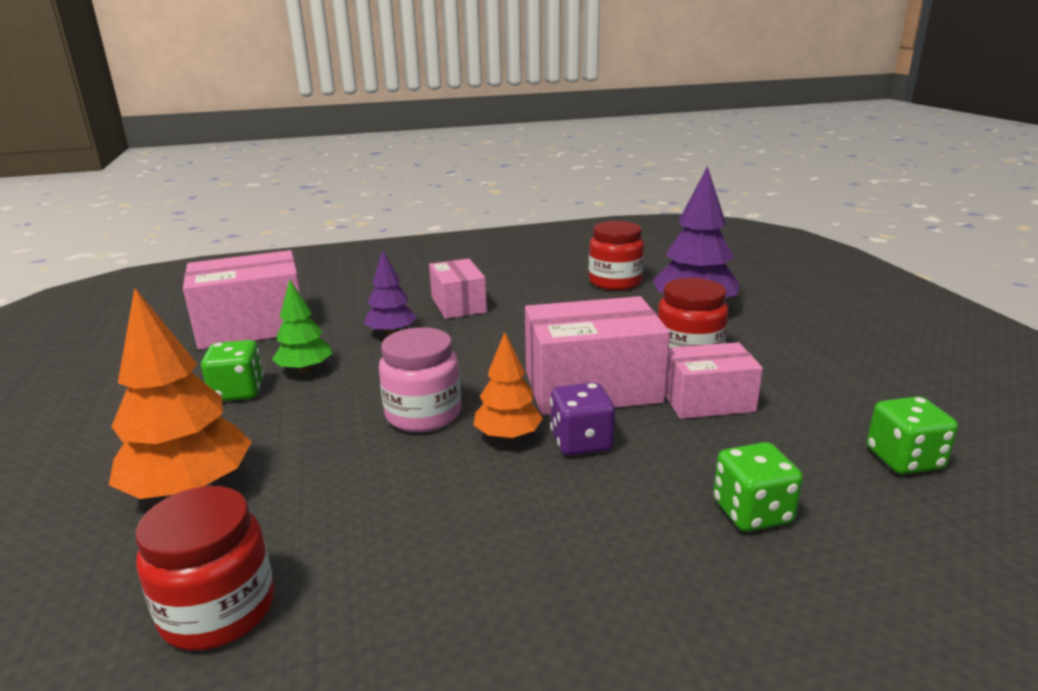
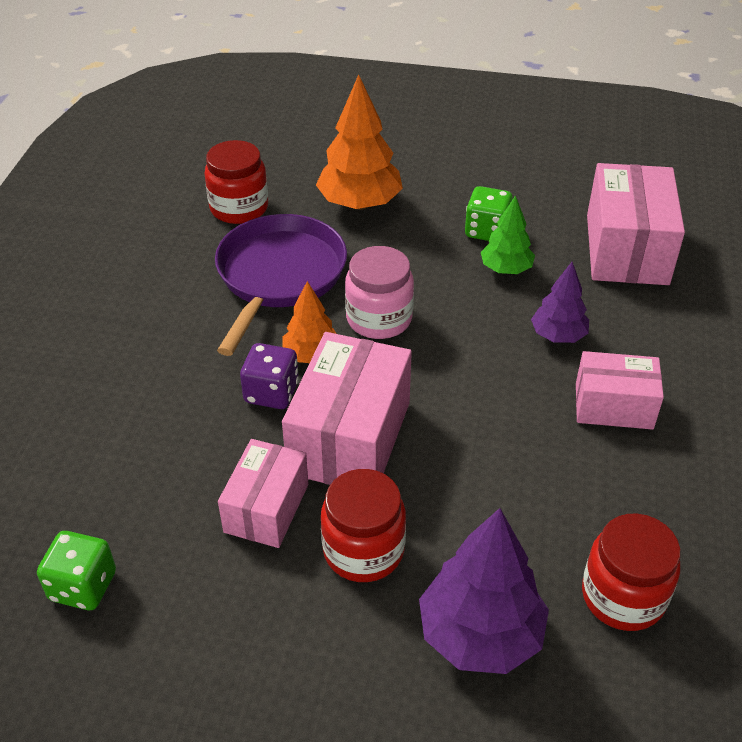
camera: 115 degrees right, 20 degrees up
green dice [713,442,803,532] -> none
none -> purple pan [215,214,347,356]

